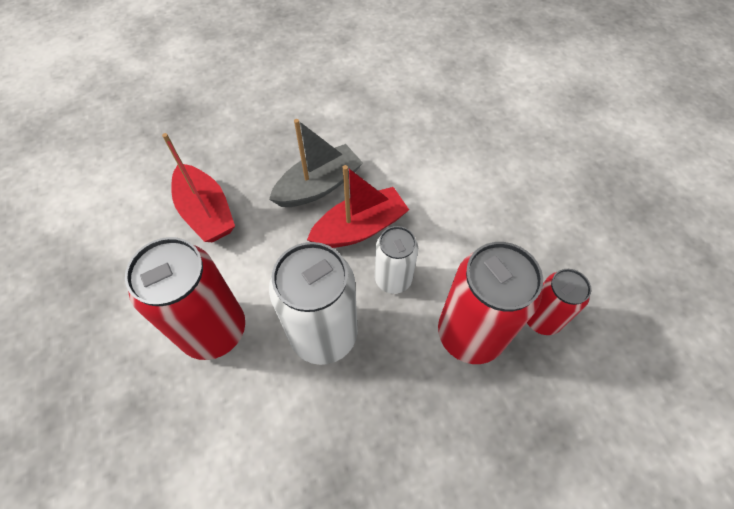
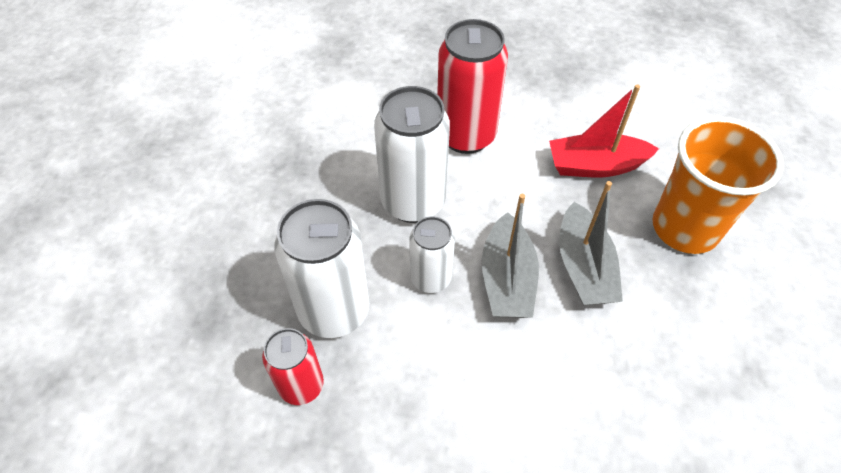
camera: 120 degrees right, 5 degrees down
red boat [307,165,409,248] -> grey boat [482,194,539,318]
red can [438,242,543,364] -> white can [274,199,370,338]
none -> orange cup [652,117,784,254]

